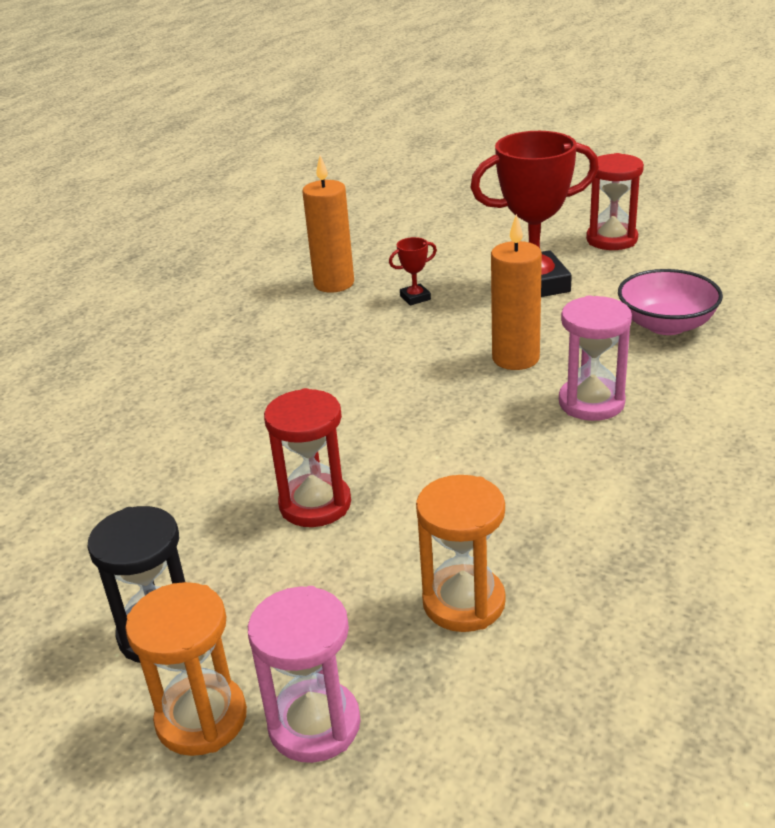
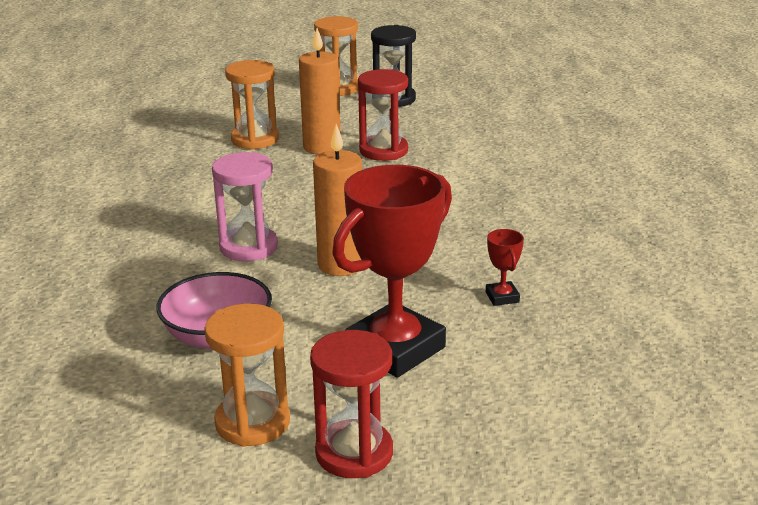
camera: 145 degrees right, 5 degrees down
pink hourglass [248,586,361,763] -> none
orange candle [302,155,354,293] -> orange candle moved to [299,28,341,154]
red trophy [389,237,437,305] -> red trophy turned 45 degrees counterclockwise [486,229,524,306]
none -> orange hourglass [204,304,290,447]

